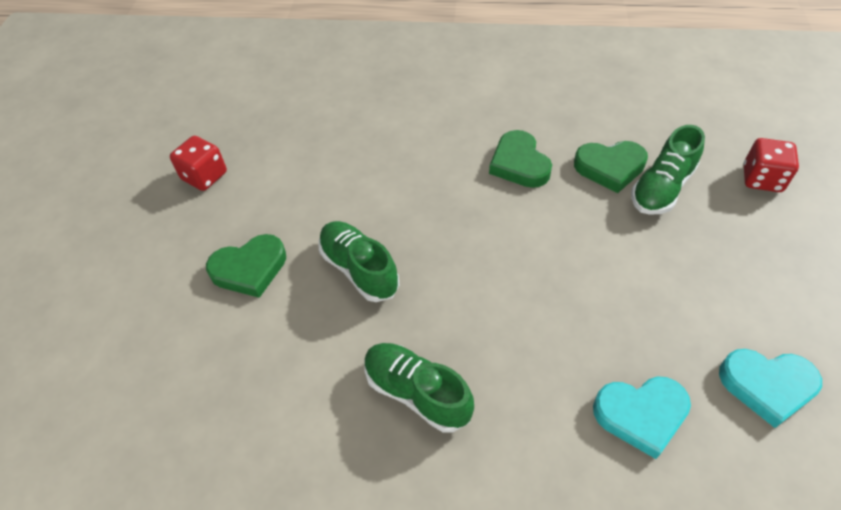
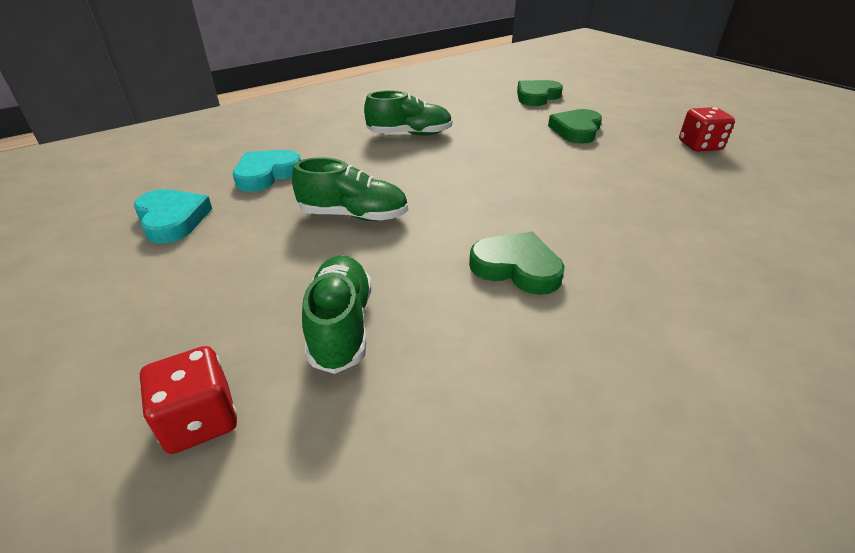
camera: 135 degrees right, 15 degrees down
green shoe [318,221,399,302] -> green shoe moved to [292,158,408,221]
green heart [574,141,648,193] -> green heart moved to [517,80,563,106]
turquoise heart [719,349,822,428] -> turquoise heart turned 90 degrees clockwise [134,189,212,243]

